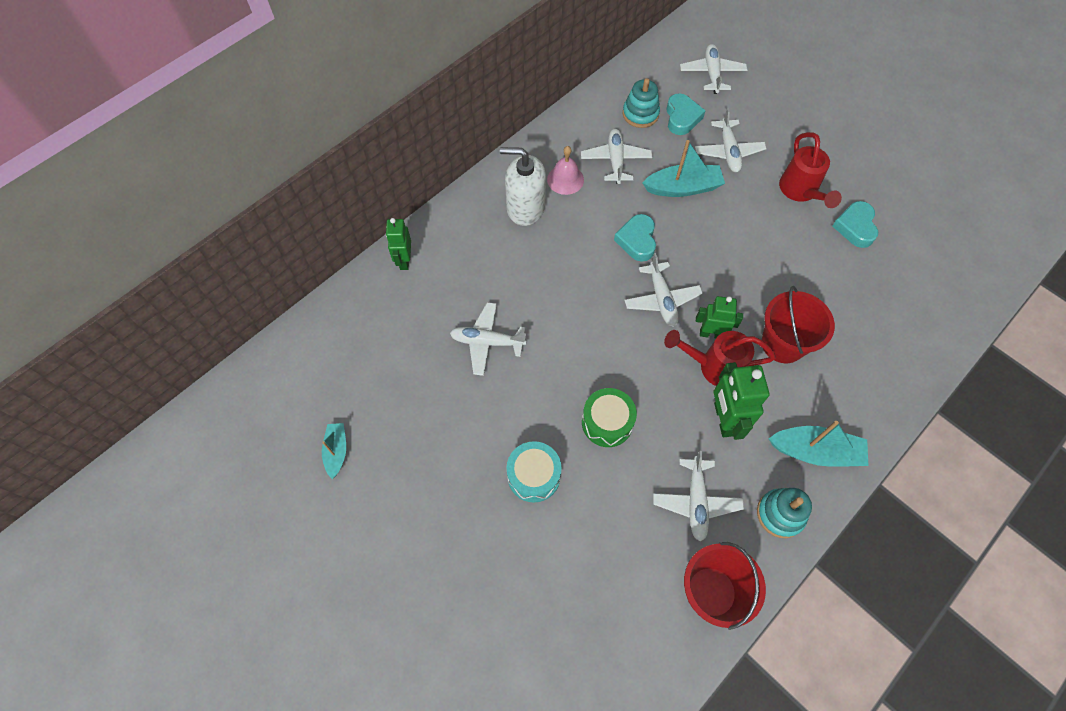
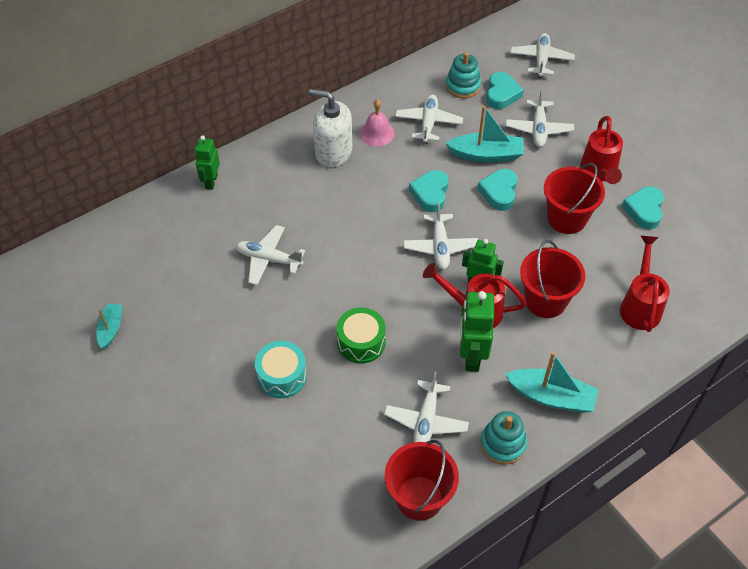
camera: 10 degrees right, 10 degrees down
none -> turquoise heart [477,169,518,211]
none -> red bucket [544,163,605,234]
none -> red watering can [620,236,670,332]

